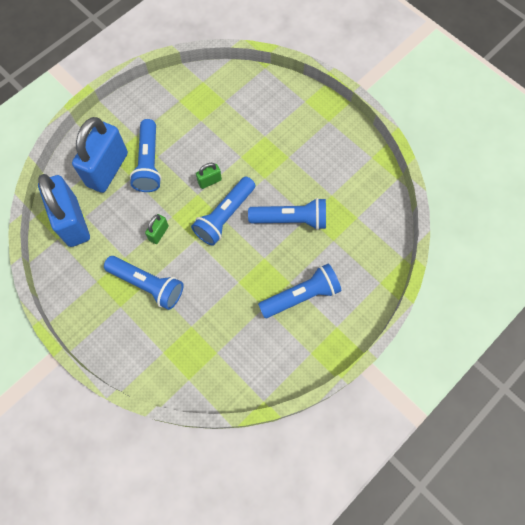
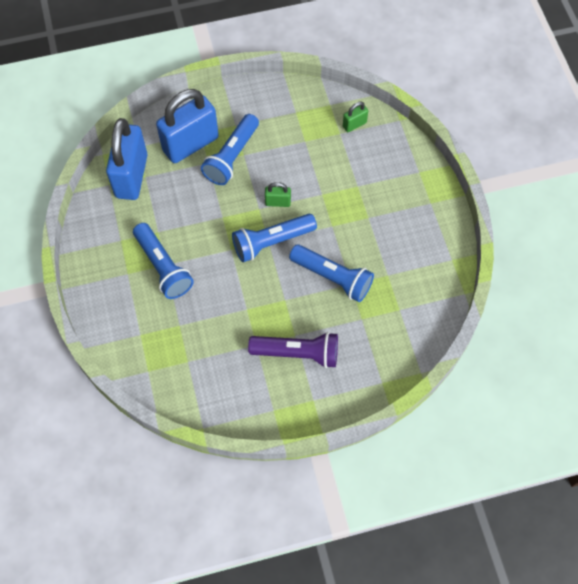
camera: 30 degrees right, 5 degrees down
green padlock [145,214,169,244] -> green padlock moved to [343,102,368,132]
blue flashlight [258,264,341,318] -> purple flashlight [248,332,338,368]

